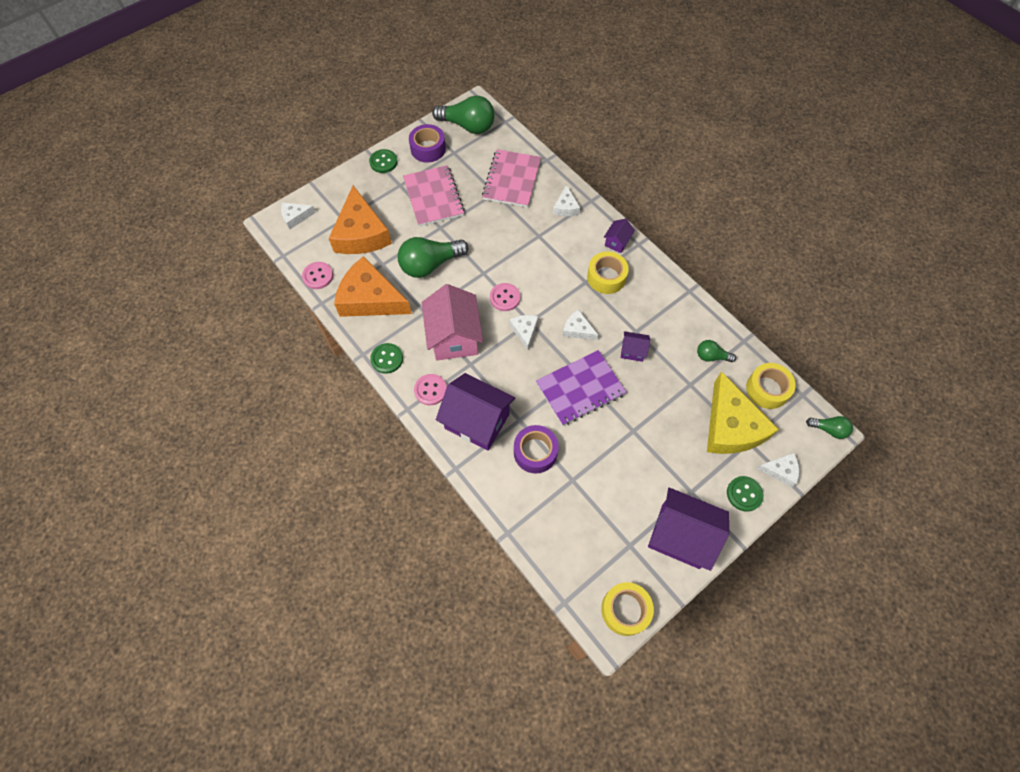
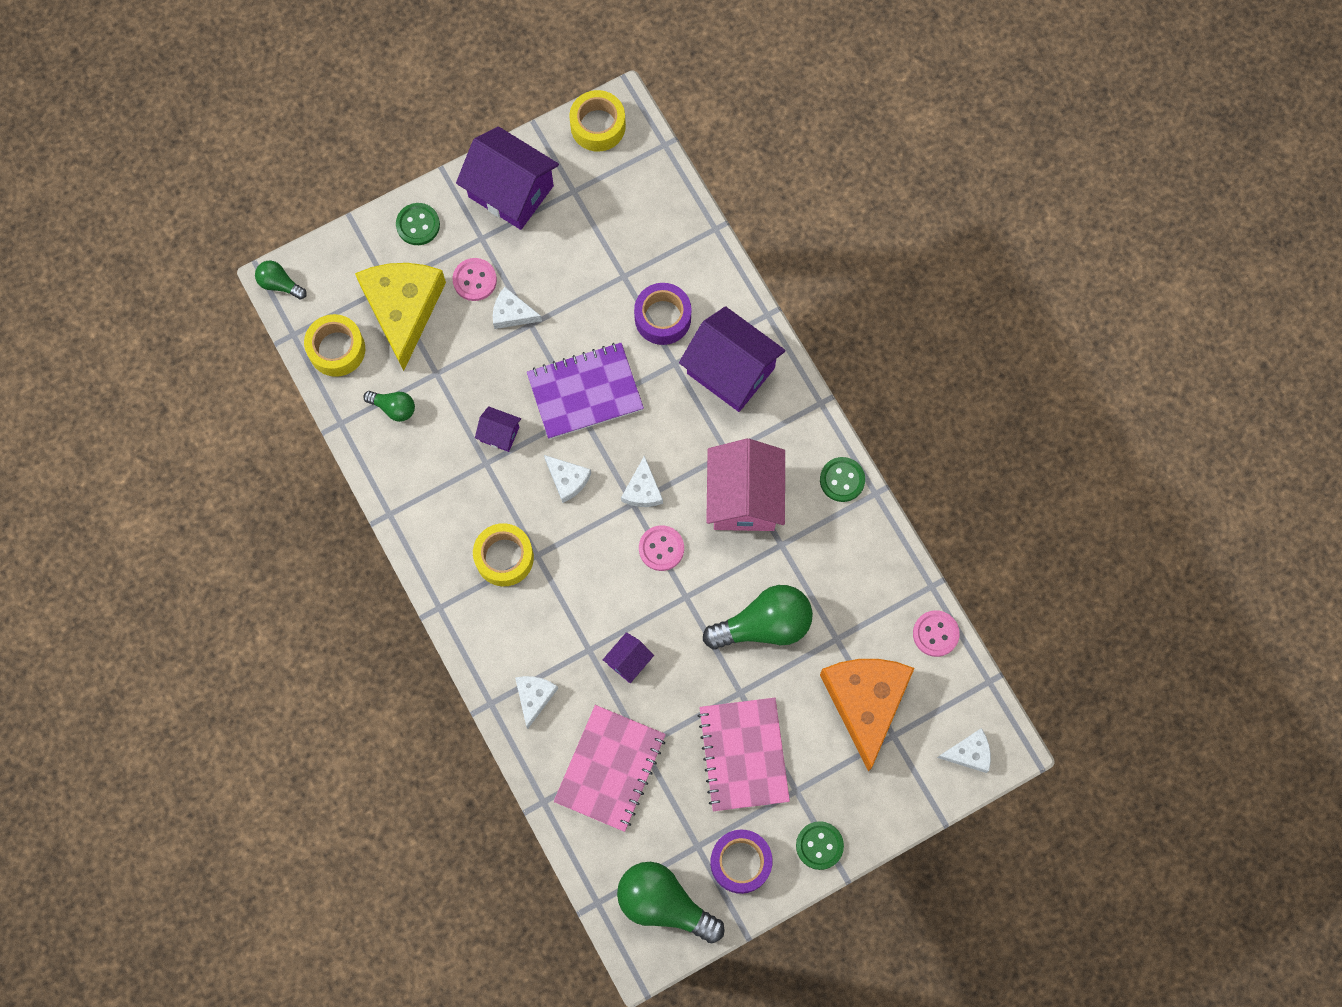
camera: 170 degrees left, 10 degrees up
orange cheese [334,256,412,317] -> none
pink button [414,374,447,405] -> pink button moved to [452,258,497,301]
purple house [604,218,635,253] -> purple house moved to [603,632,654,683]
white cheese [757,453,799,487] -> white cheese moved to [493,287,542,329]

